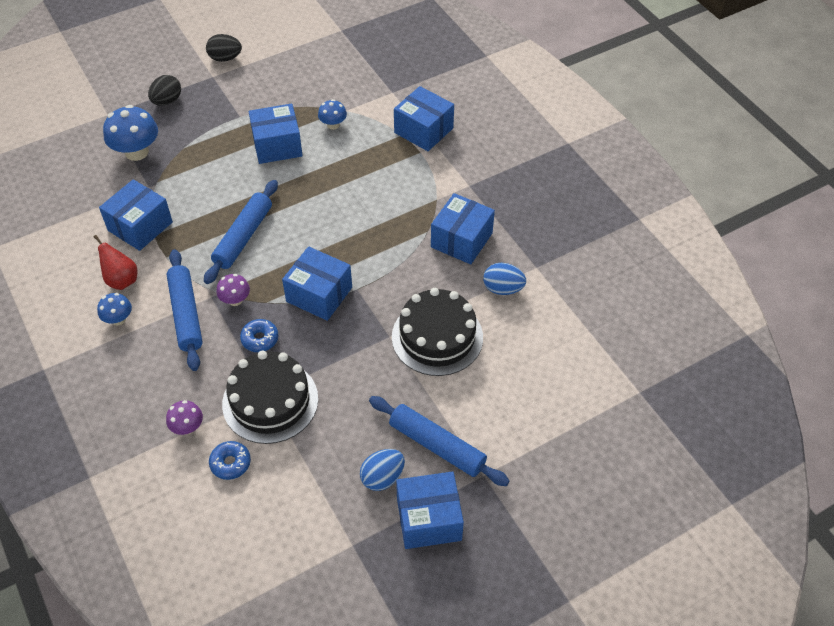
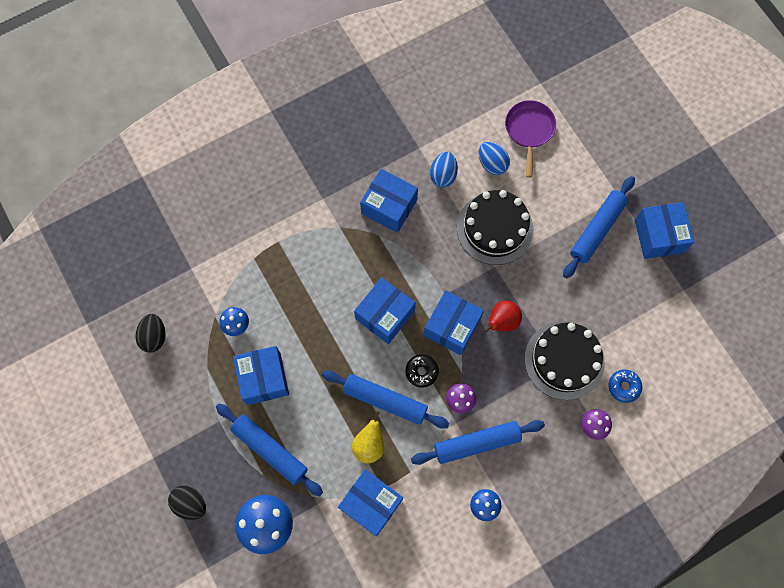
camera: 90 degrees left, 20 degrees up
red pear [94,235,137,290] -> red pear moved to [484,301,522,333]
black egg [206,34,242,62] -> black egg moved to [136,314,166,352]
blue donut [240,319,278,352] -> none
blue egg [360,449,405,491] -> blue egg moved to [479,142,510,175]
blue box [394,86,454,151] -> blue box moved to [354,277,416,344]
none -> blue rolling pin [216,404,323,496]
none -> yellow pear [352,411,384,464]
none -> black donut [405,354,439,388]
none -> purple pan [505,100,556,178]

